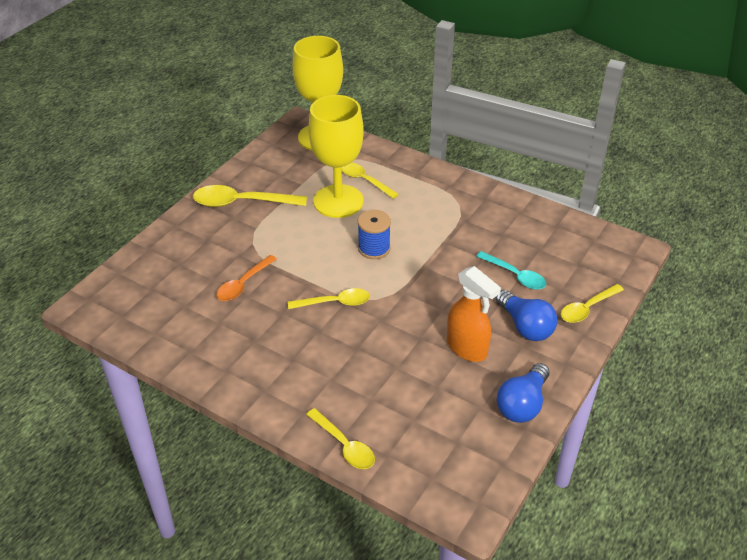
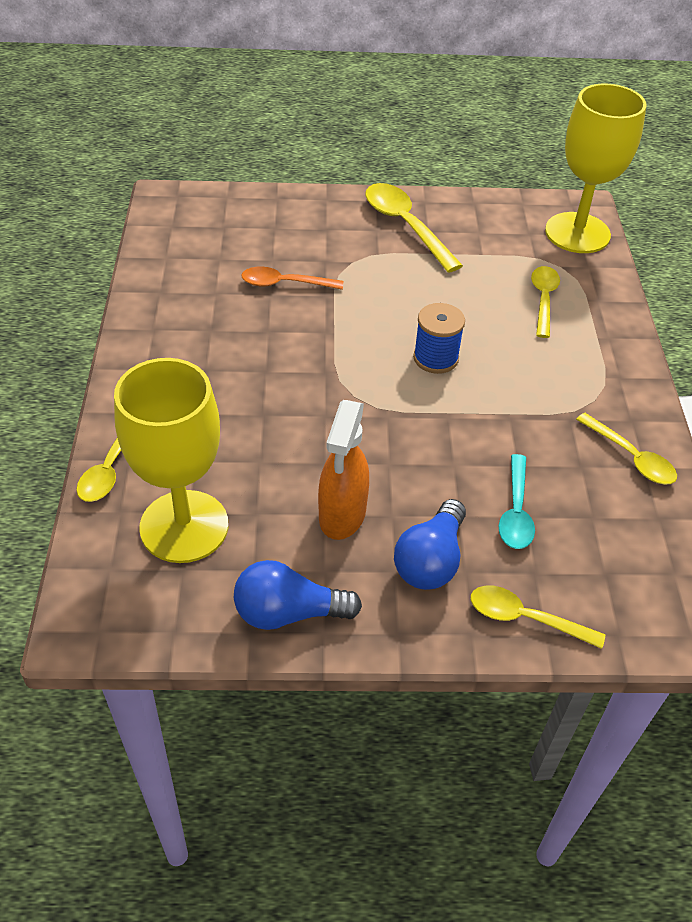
camera: 55 degrees right, 5 degrees up
yellow spoon [288,288,370,309] -> yellow spoon moved to [576,413,677,484]
yellow goblet [308,95,364,218] -> yellow goblet moved to [114,358,228,563]

